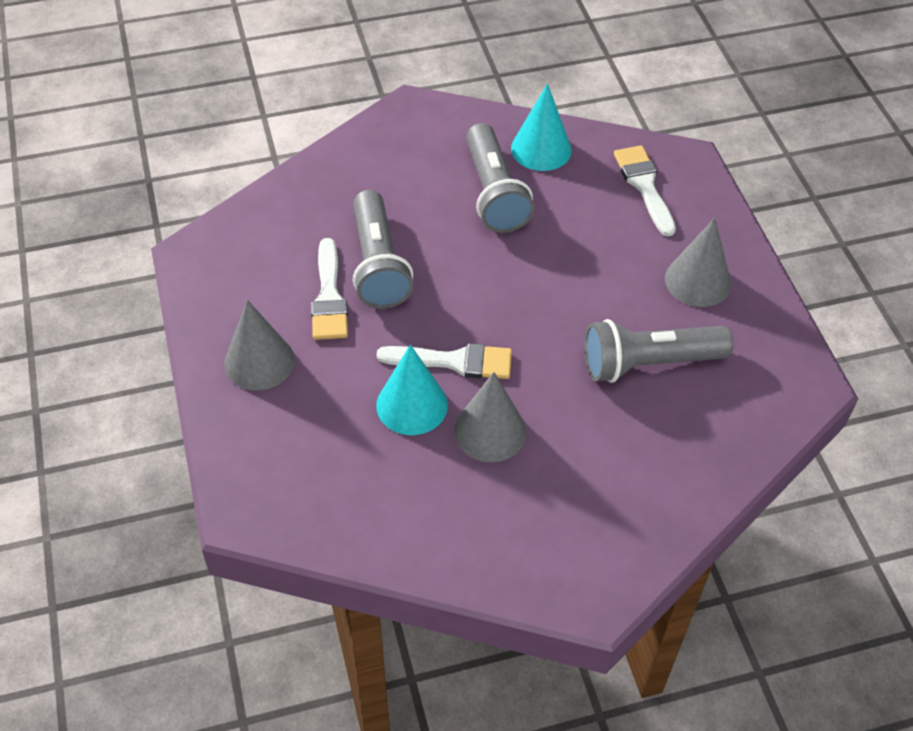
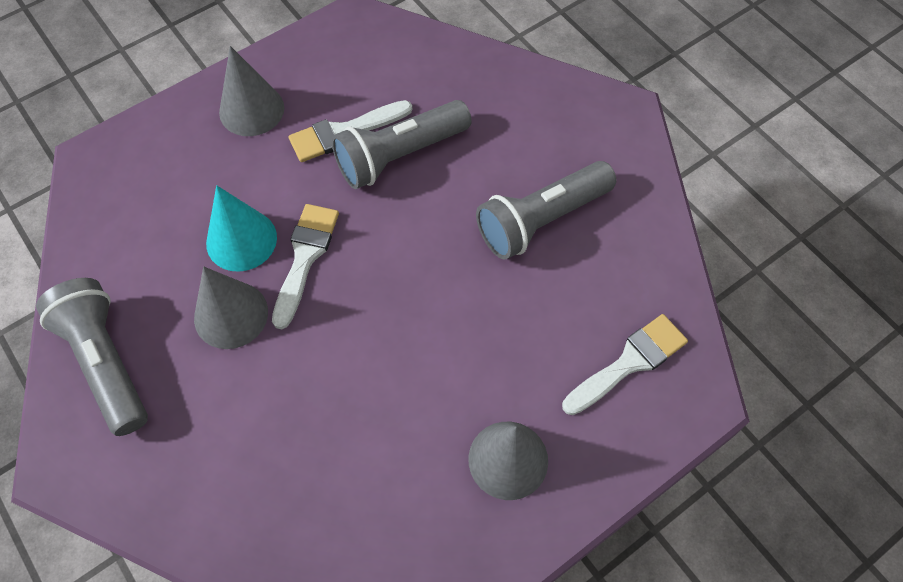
camera: 70 degrees right, 10 degrees up
white brush [377,343,512,379] -> white brush turned 150 degrees counterclockwise [272,204,339,329]
turquoise cone [511,83,572,171] -> none
grey flashlight [584,319,733,383] -> grey flashlight moved to [36,278,148,436]

